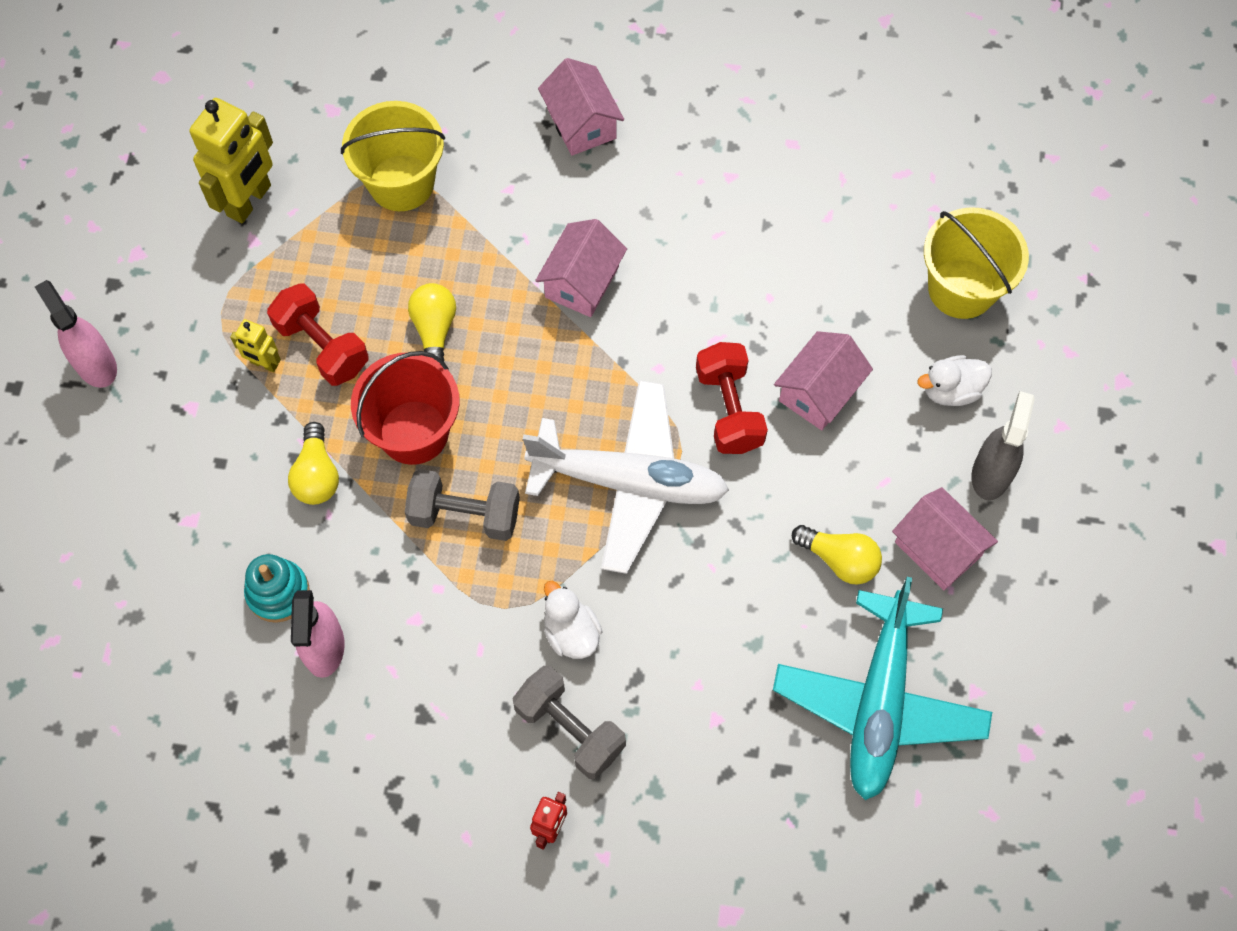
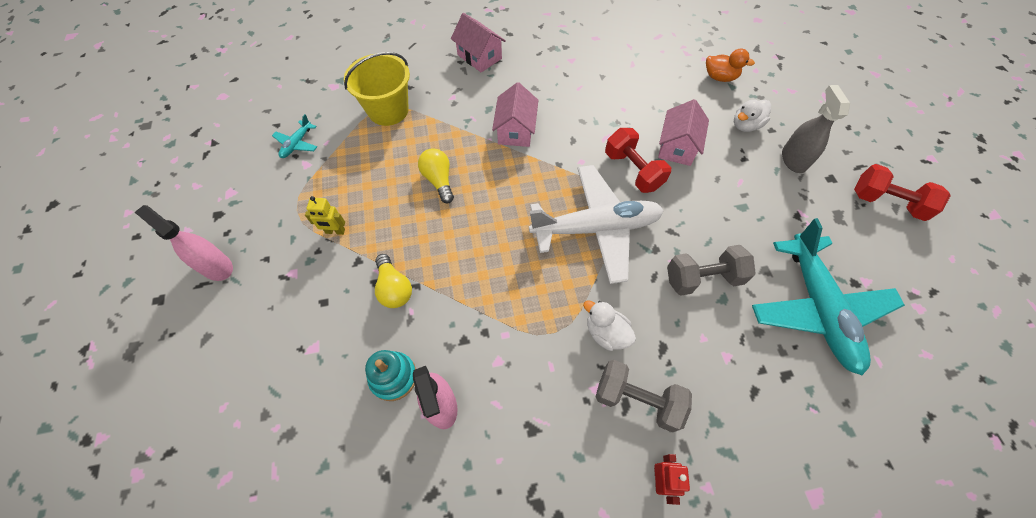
camera: 20 degrees left, 5 degrees down
yellow robot [189,98,273,223] -> turquoise plane [272,114,317,158]
red dumbbell [267,283,368,386] -> red dumbbell moved to [854,164,951,221]
red bucket [351,351,460,465] -> none
grey dumbbell [405,469,520,541] -> grey dumbbell moved to [667,245,756,296]
yellow light bulb [792,525,882,585] -> none
pink house [892,487,998,590] -> none
yellow bucket [924,207,1029,319] -> orange duck [706,49,755,82]

